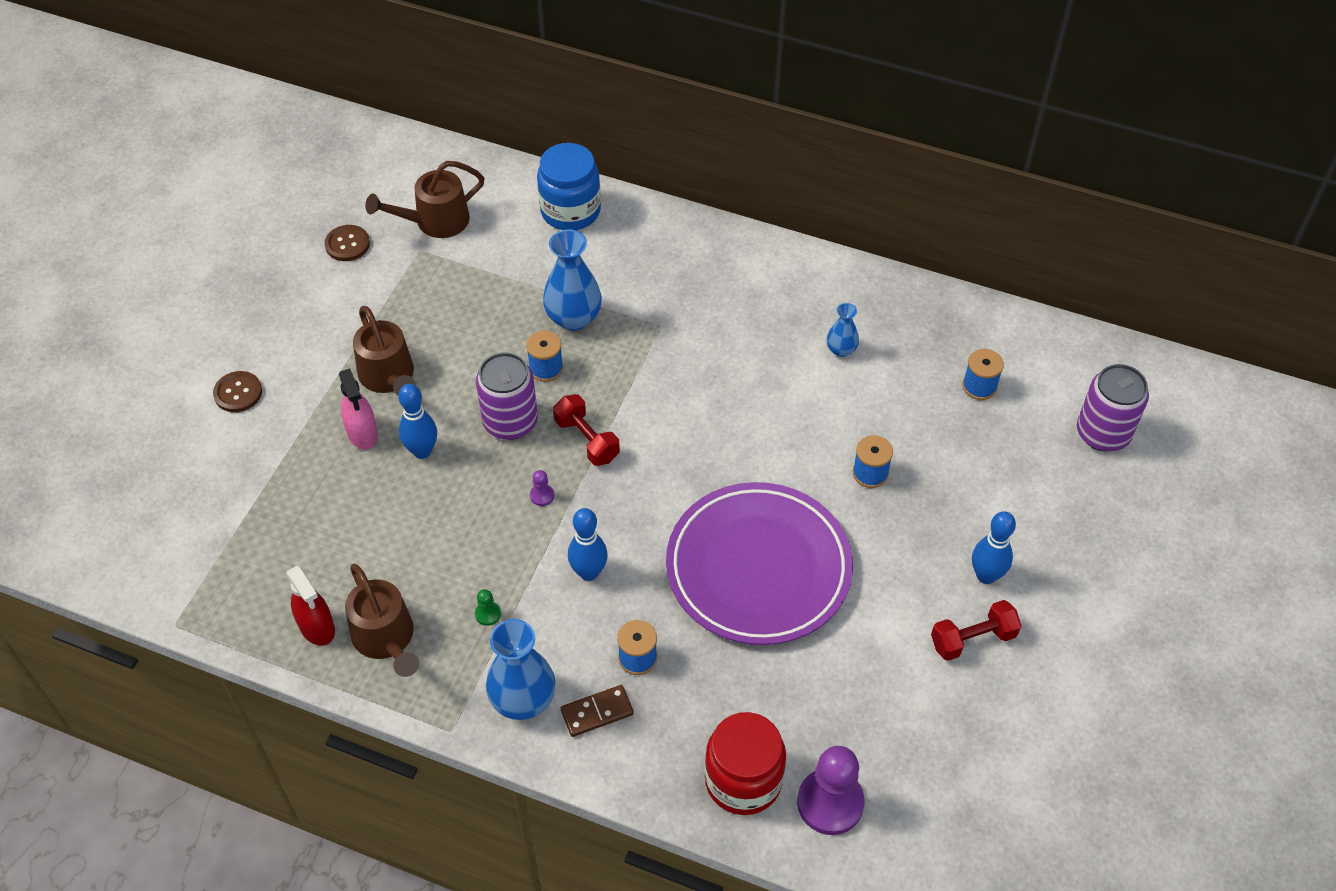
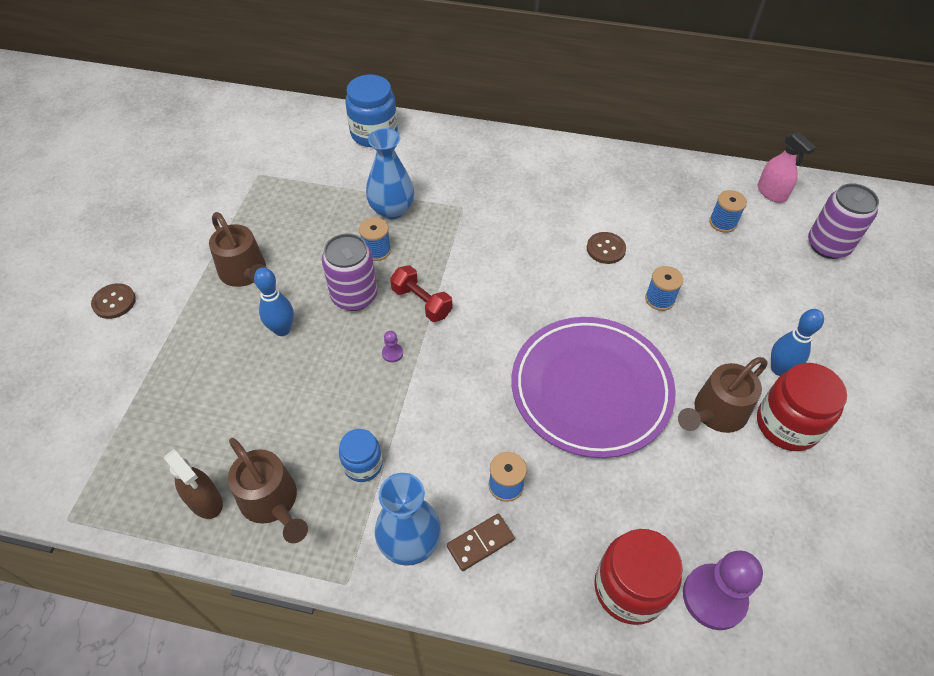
camera: 10 degrees left, 0 degrees up
red spray bottle [287,566,335,646] -> brown spray bottle [164,449,223,519]
brown button [324,225,370,261] -> brown button moved to [587,232,626,264]
pink spray bottle [339,368,378,450] -> pink spray bottle moved to [758,132,816,203]
brown watering can [365,161,485,238] -> brown watering can moved to [678,357,767,433]
green pawn [475,589,501,626] -> blue jar [339,429,383,482]
blue bowling pin [568,508,608,581] -> none
blue vase [827,303,859,357] -> none
red dumbbell [931,600,1021,661] -> red jar [757,363,847,451]

